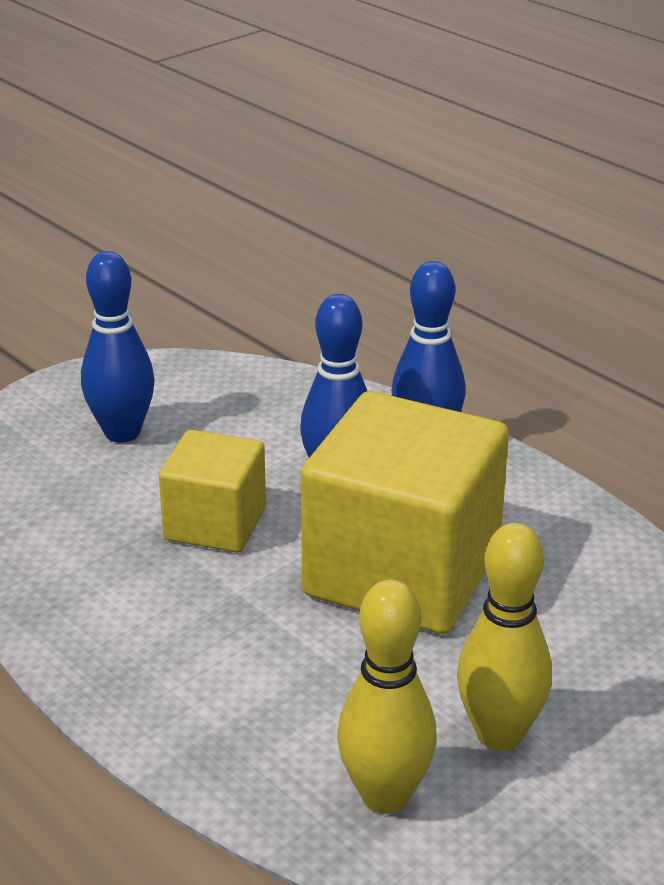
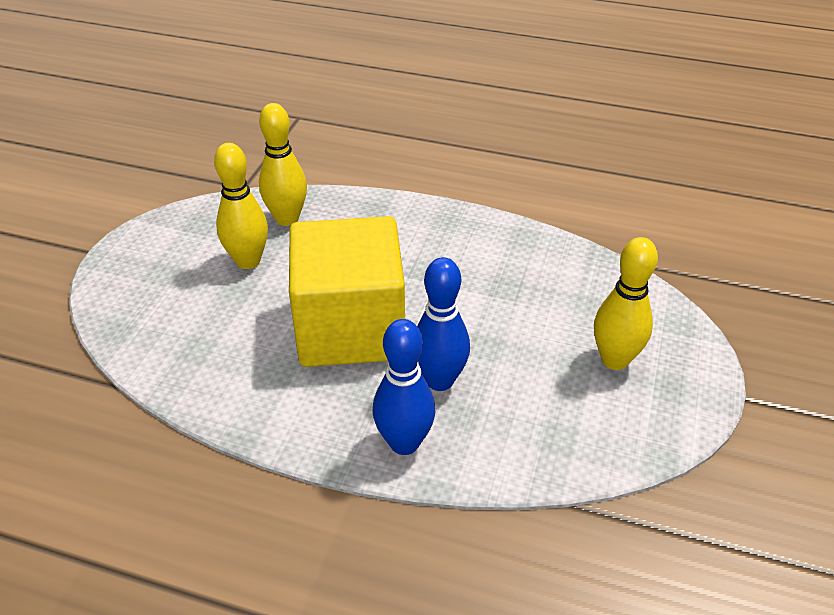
camera: 150 degrees right, 10 degrees up
blue bowling pin [81,251,155,443] -> yellow bowling pin [594,237,658,370]
yellow cube [159,430,266,553] -> none

